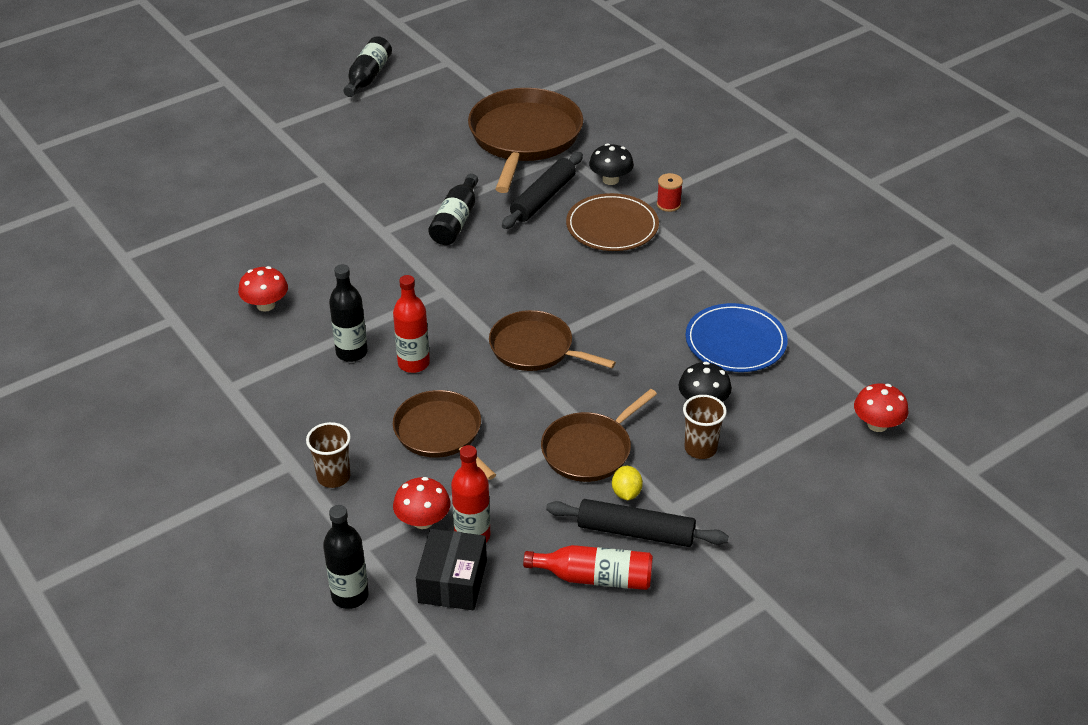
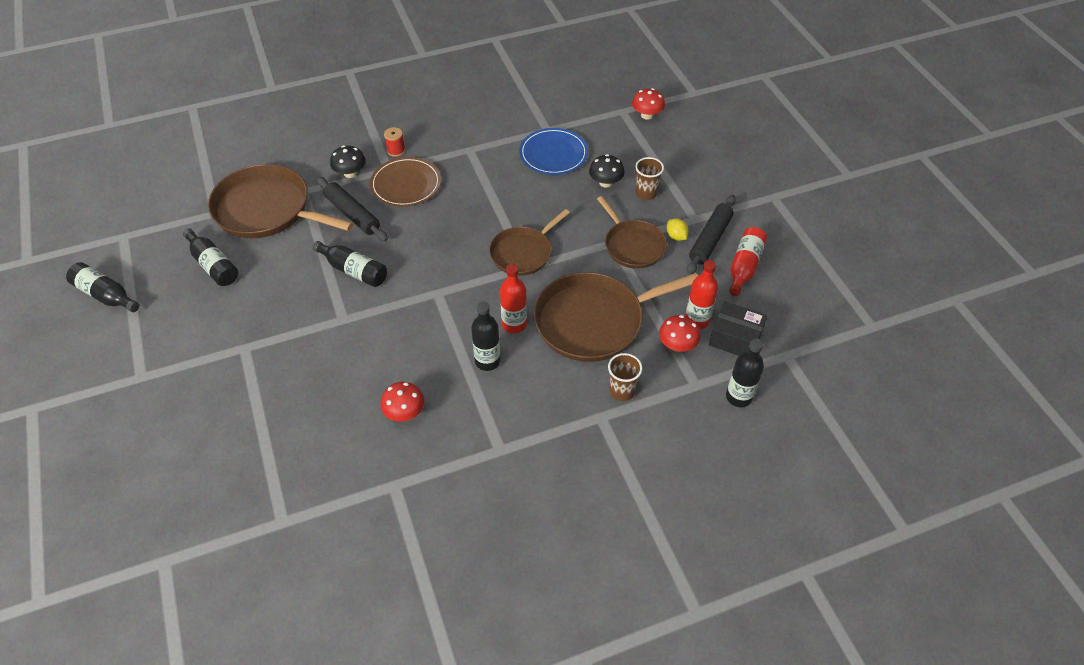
camera: 75 degrees left, 10 degrees up
brown pan [393,390,496,480] -> brown pan [534,272,698,362], size x1.64
yellow lemon [612,466,643,500] -> yellow lemon turned 45 degrees clockwise [667,219,689,241]
none -> black bottle [183,228,238,286]

